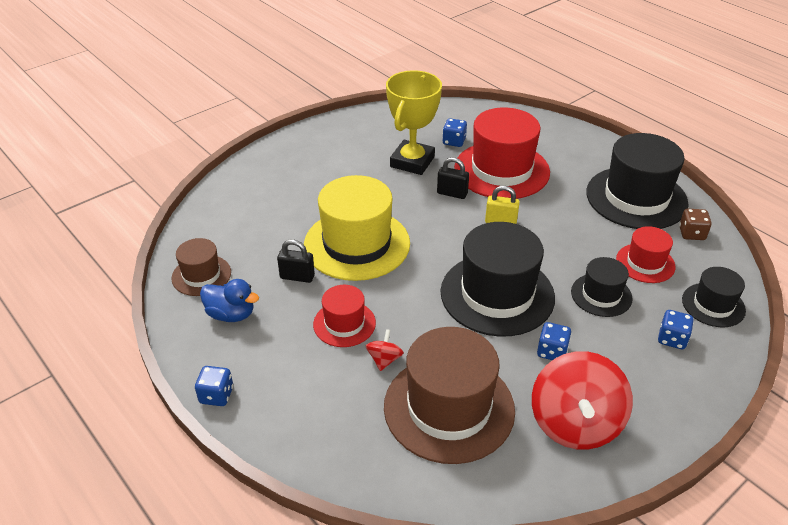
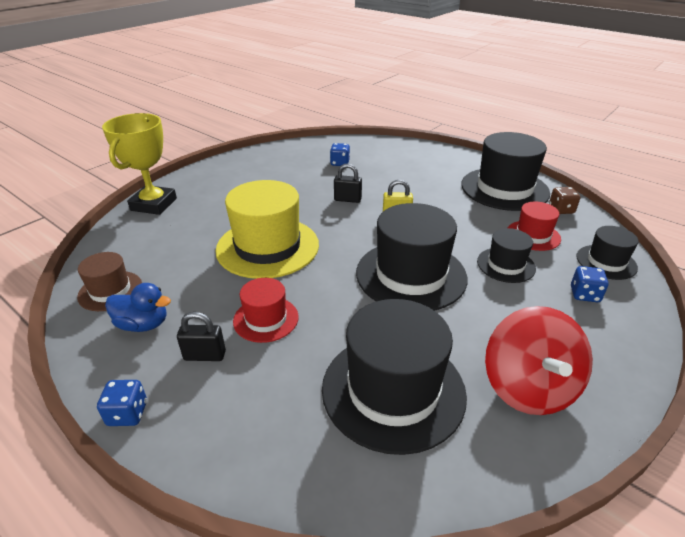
camera: 10 degrees left, 5 degrees down
black padlock [277,239,315,283] -> black padlock moved to [177,312,226,361]
red spinning top [366,329,404,371] -> none
brown hat [384,327,515,464] -> black hat [322,299,467,455]
yellow trophy [386,70,442,175] -> yellow trophy moved to [102,113,177,215]
red hat [454,108,550,199] -> none
blue dice [537,322,572,360] -> none

